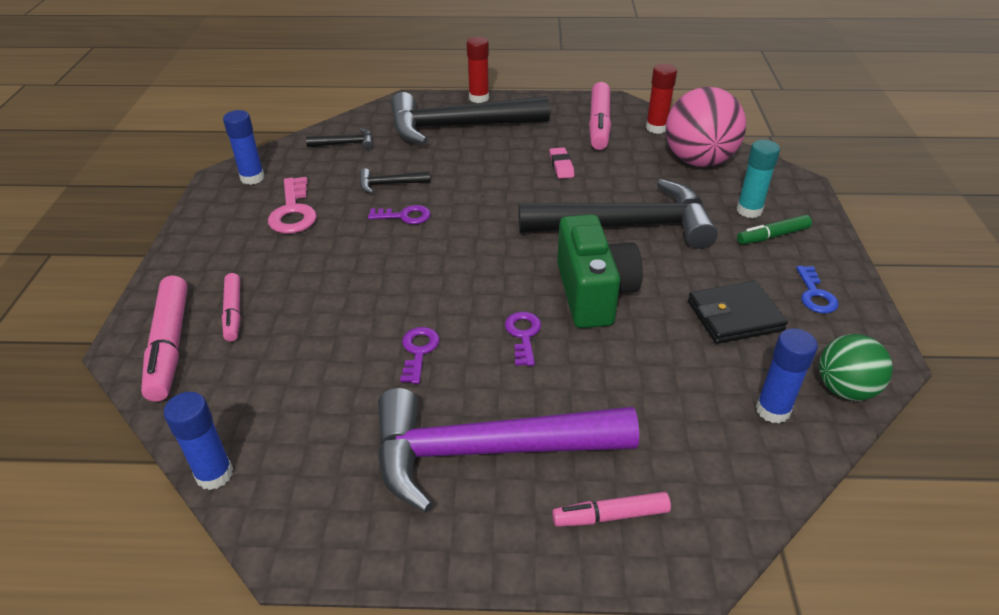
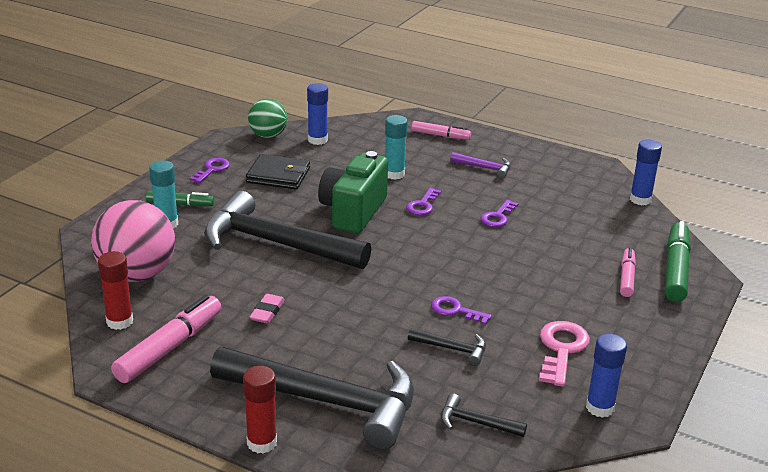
camera: 155 degrees left, 10 degrees down
pink marker [141,276,188,401] -> green marker [665,221,691,302]
purple hammer [377,388,639,513] -> purple hammer [450,152,511,178], size x0.41
blue key [796,266,839,314] -> purple key [189,158,230,183]
none -> turquoise glue stick [385,115,408,180]

